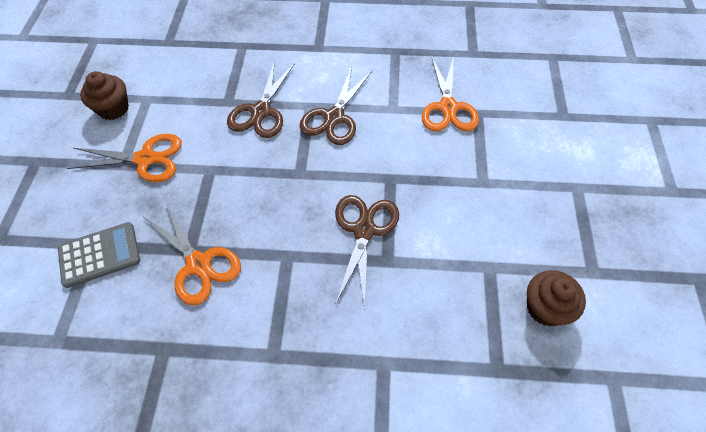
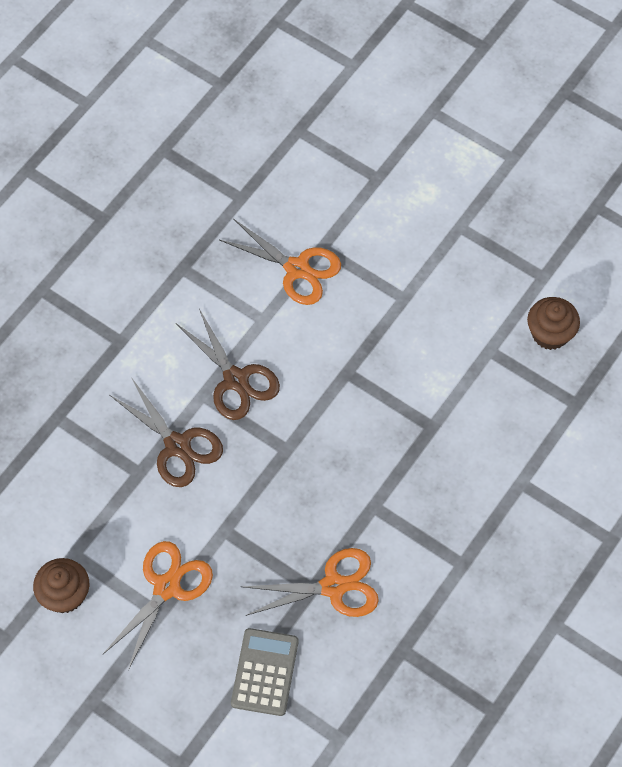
camera: 60 degrees left, 5 degrees up
brown scissors [335,195,399,309] -> none

